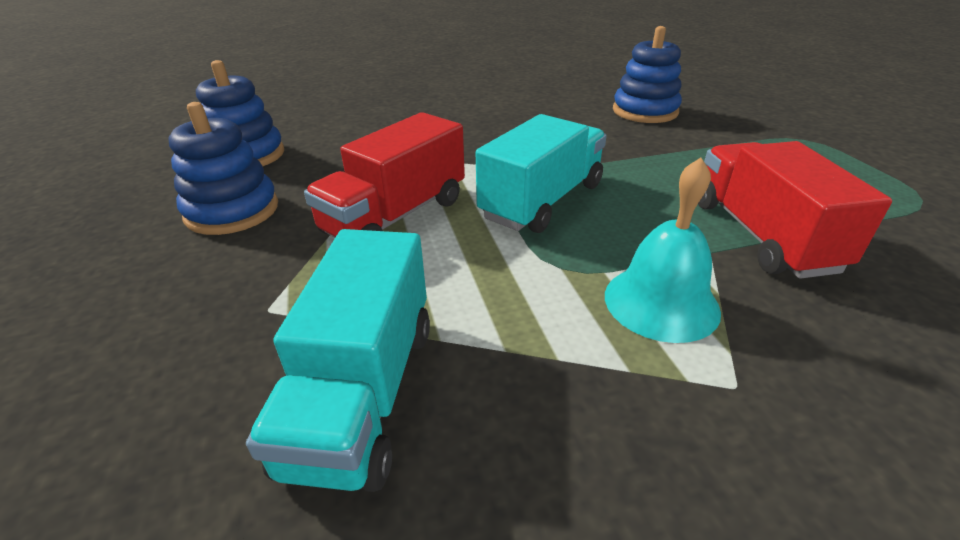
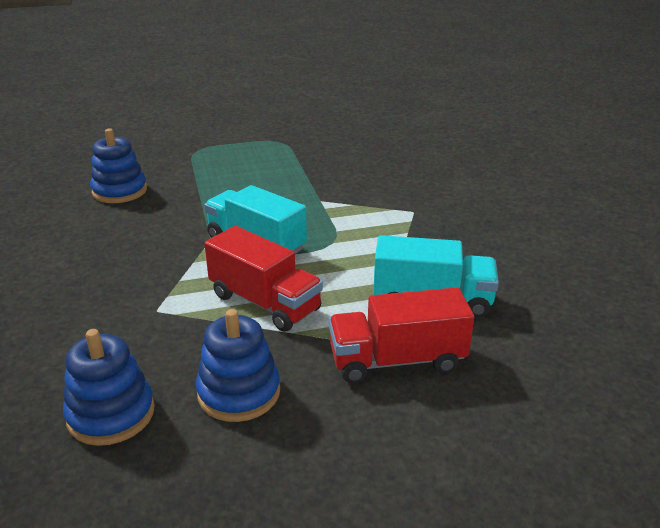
camera: 90 degrees left, 5 degrees down
turquoise bell [605,158,721,343] -> none
red truck [698,141,892,279] -> red truck moved to [329,287,474,383]

